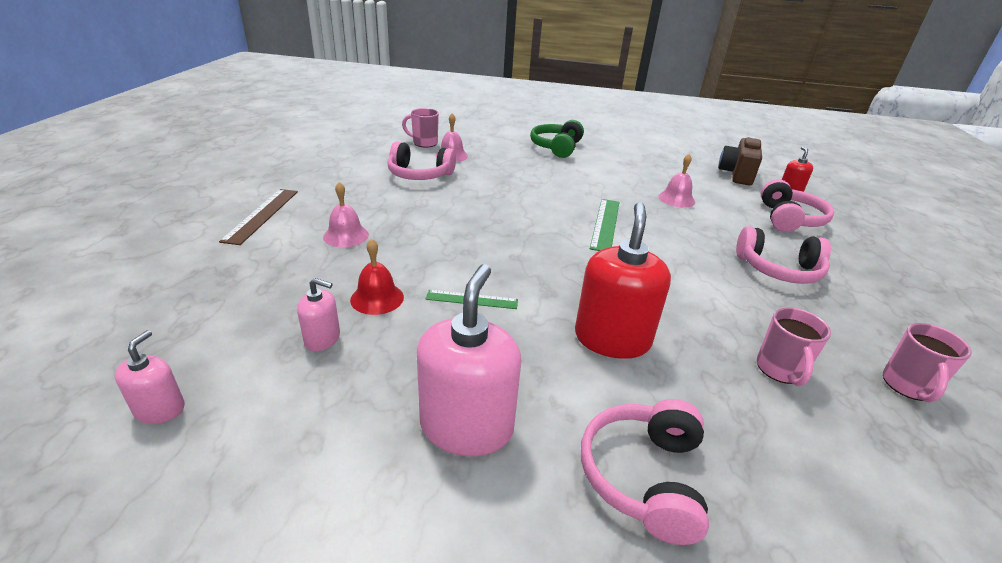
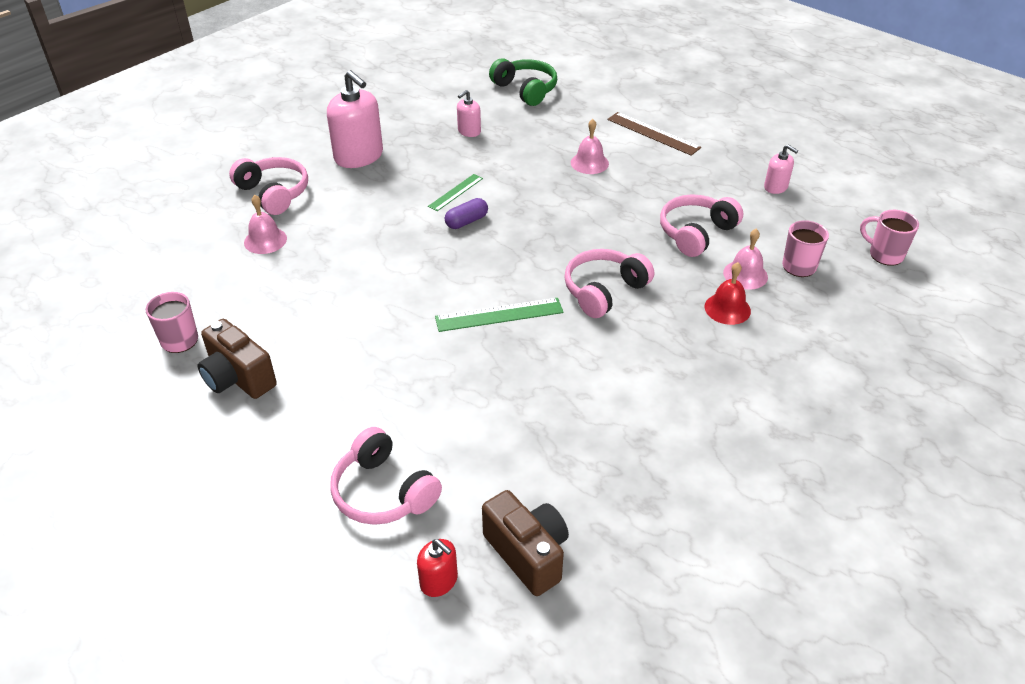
camera: 125 degrees right, 10 degrees up
pink soap dispenser [115,330,185,424] -> pink soap dispenser moved to [764,145,798,194]
red bell [350,239,404,315] -> red bell moved to [704,262,751,325]
green headphones [530,120,584,158] -> green headphones moved to [489,58,557,106]
red soap dispenser [575,202,671,359] -> none
green ruler [590,199,619,251] -> green ruler turned 60 degrees counterclockwise [435,298,563,332]
pink bell [658,154,695,208] -> pink bell moved to [244,195,287,254]
pink headphones [736,226,831,284] -> pink headphones moved to [564,249,654,318]
pink mug [757,307,831,386] -> pink mug moved to [860,210,919,266]
none -> brown camera [198,319,277,399]
none -> purple capsule [445,198,488,229]

